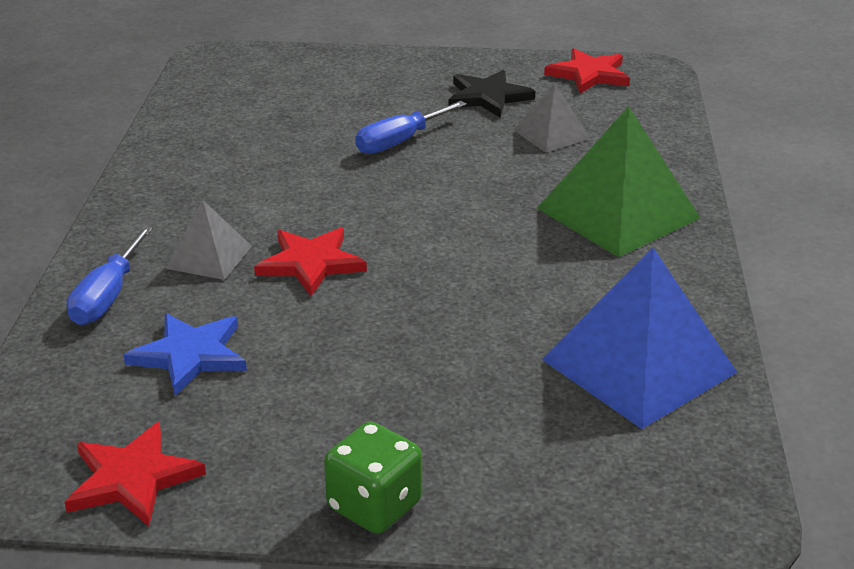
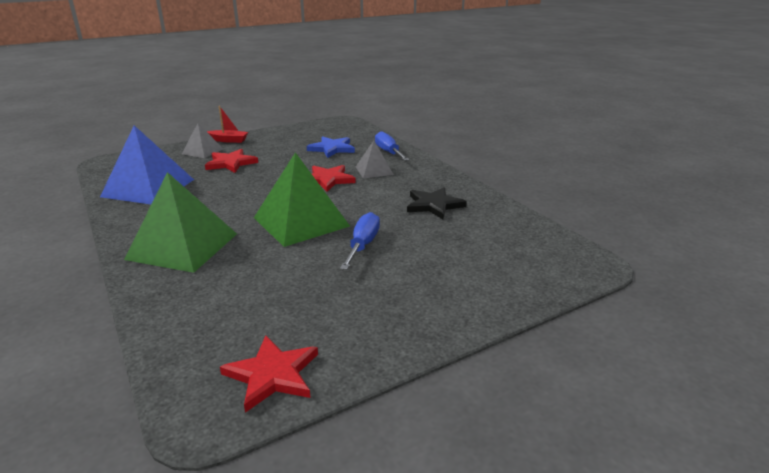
camera: 145 degrees right, 5 degrees down
red star [65,422,206,526] -> red star moved to [205,149,258,173]
green dice [324,422,422,534] -> red boat [207,106,248,143]
black star [448,70,535,117] -> black star moved to [407,187,467,219]
grey pyramid [514,83,590,152] -> grey pyramid moved to [182,123,223,158]
none -> green pyramid [254,152,350,247]

